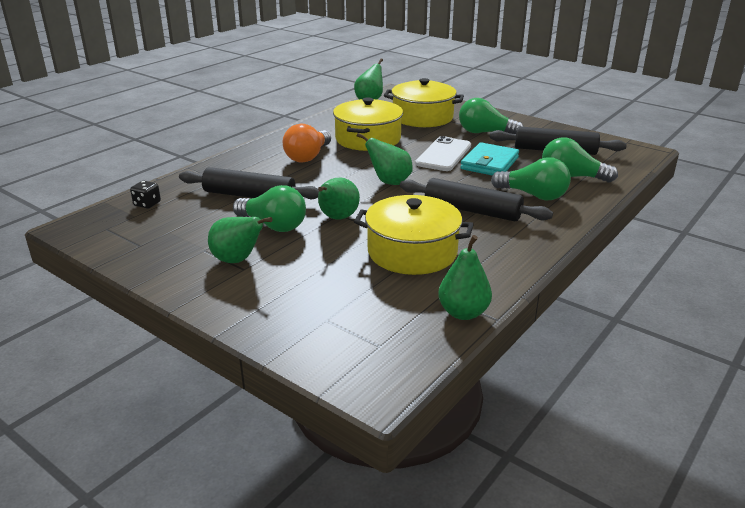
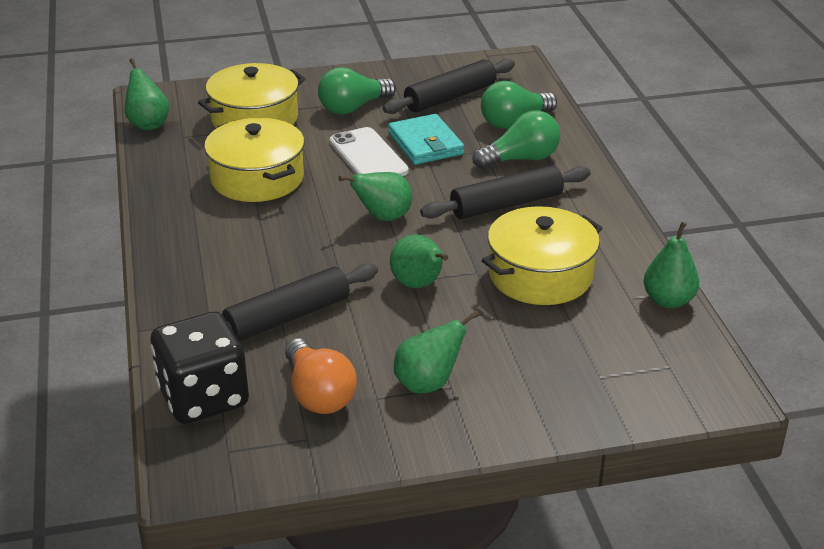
camera: 50 degrees left, 5 degrees up
black dice [130,181,161,209] -> black dice [151,312,249,424], size x2.48
green light bulb [233,185,306,232] -> none
orange light bulb [283,124,331,163] -> orange light bulb moved to [285,338,357,414]

